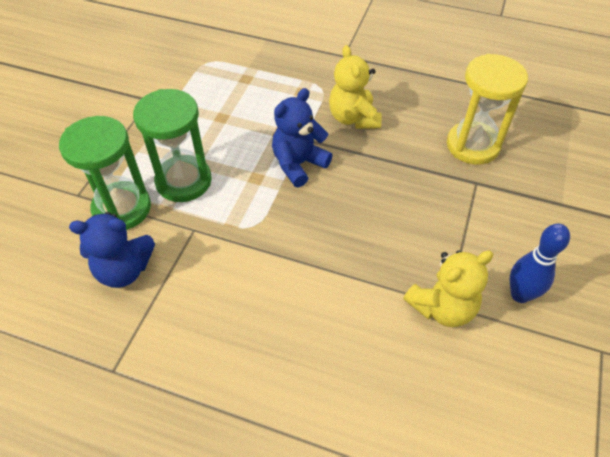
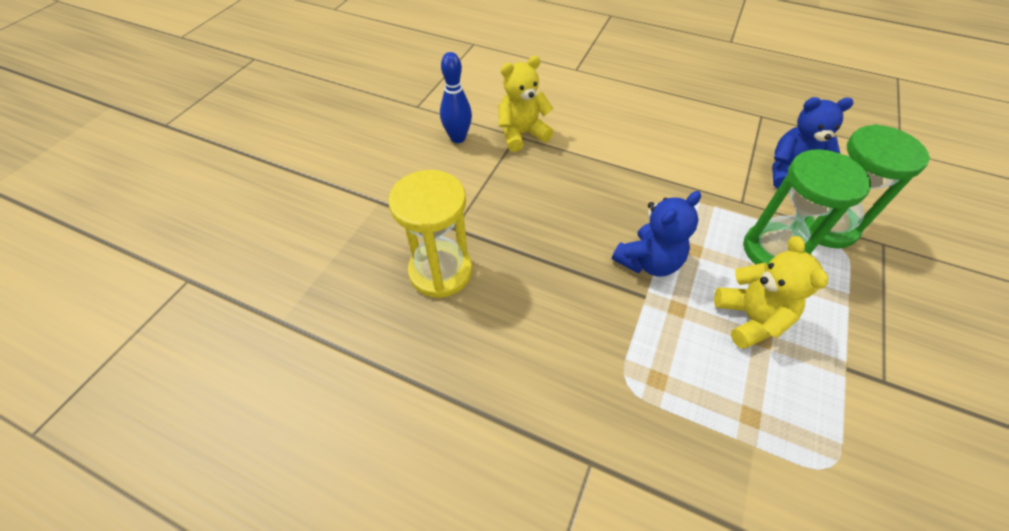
camera: 175 degrees left, 0 degrees up
yellow teddy bear [329,45,382,129] -> yellow teddy bear moved to [714,236,828,349]

